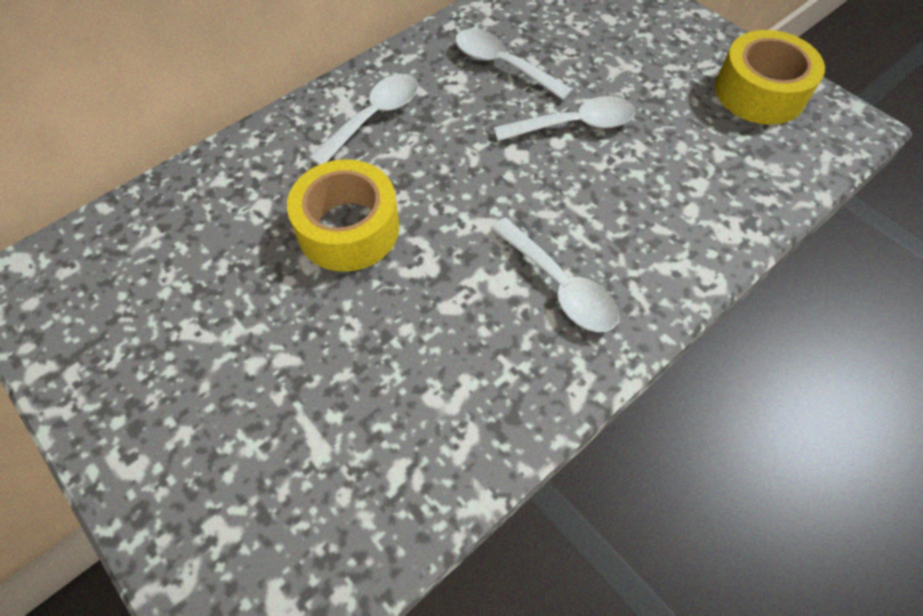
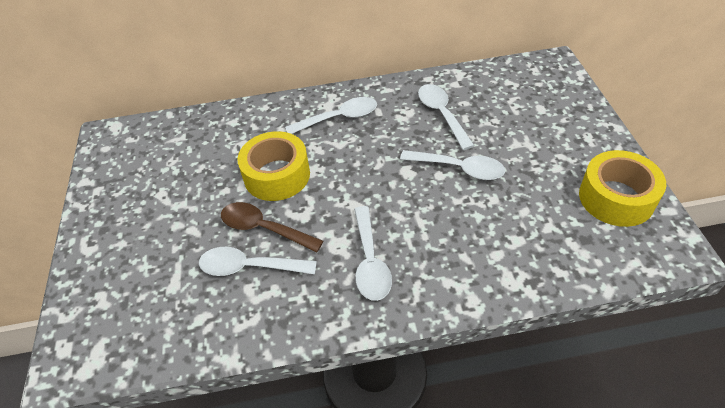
camera: 35 degrees right, 10 degrees down
none -> white spoon [199,247,317,276]
none -> brown spoon [221,202,323,253]

